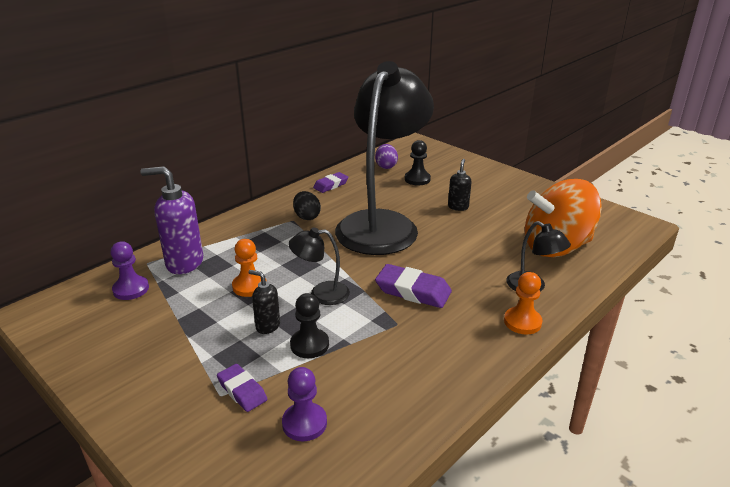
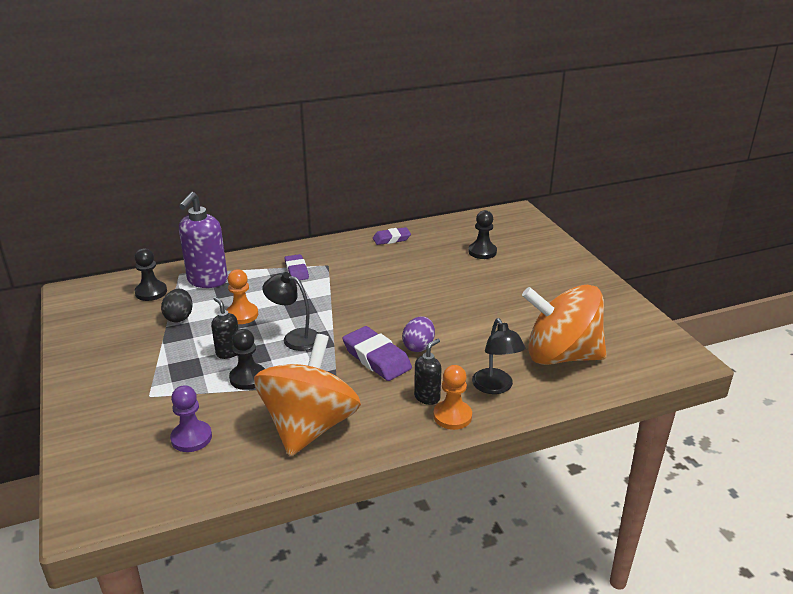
camera: 25 degrees right, 0 degrees up
purple pawn [110,242,149,300] -> black pawn [135,248,167,301]
purple soap dispenser [141,166,203,274] -> purple soap dispenser turned 105 degrees counterclockwise [179,192,228,288]
purple eraser [217,364,267,412] -> purple eraser moved to [285,254,309,281]
black egg [293,191,321,220] -> black egg moved to [161,289,193,323]
black lamp [335,61,434,255] -> none
purple egg [375,144,398,169] -> purple egg moved to [402,316,435,352]
black soap dispenser [448,159,471,211] -> black soap dispenser moved to [414,338,441,405]
none -> orange spinning top [254,334,361,456]

